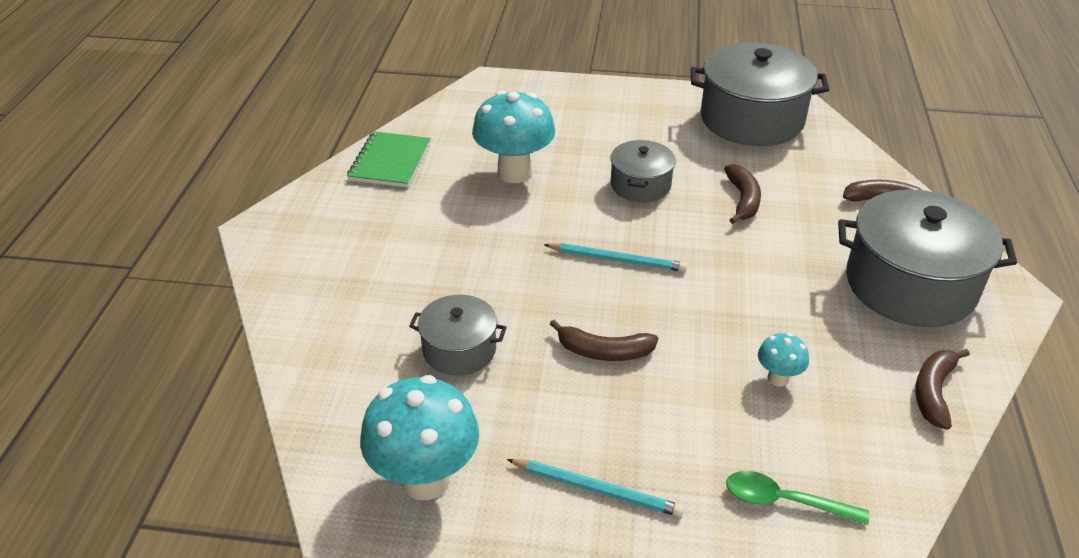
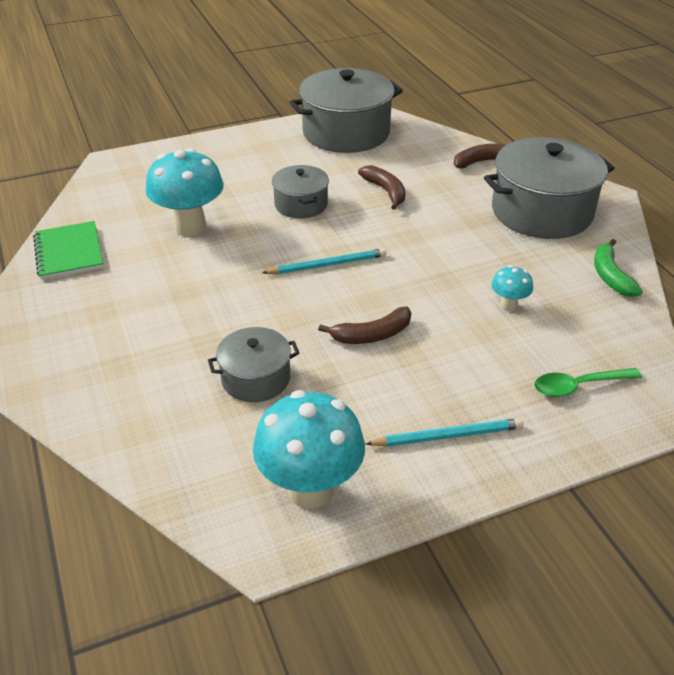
camera: 30 degrees left, 0 degrees up
brown banana [915,349,970,430] -> green banana [594,239,643,297]

